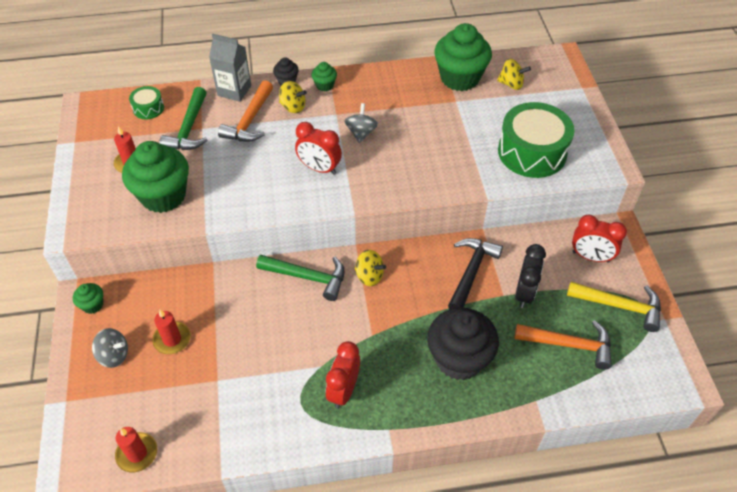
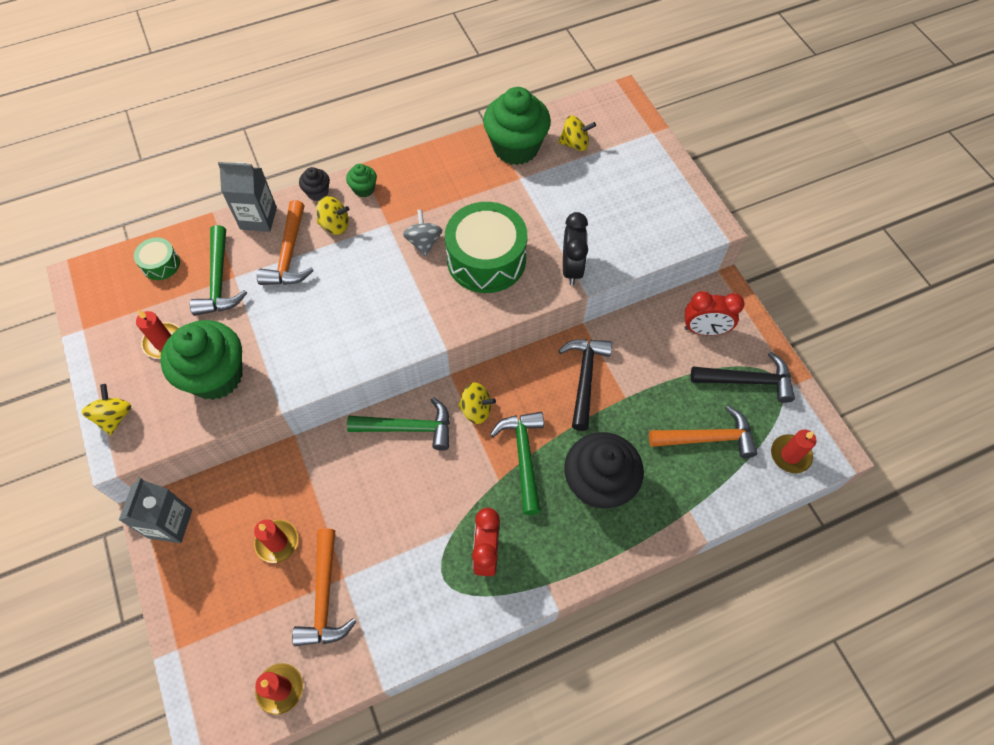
camera: 15 degrees left, 10 degrees up
green cupcake [73,283,103,314] -> grey carton [119,478,192,543]
grey spinning top [92,328,128,368] -> none
red clock [295,122,342,175] -> none
green drum [498,102,574,178] -> green drum moved to [445,202,527,293]
black clock [515,244,546,308] -> black clock moved to [563,212,588,285]
yellow hammer [567,282,661,332] -> black hammer [691,352,795,403]
none -> yellow spinning top [81,384,132,435]
none -> orange hammer [292,528,356,646]
none -> green hammer [490,412,544,515]
none -> red candle [771,429,817,473]

